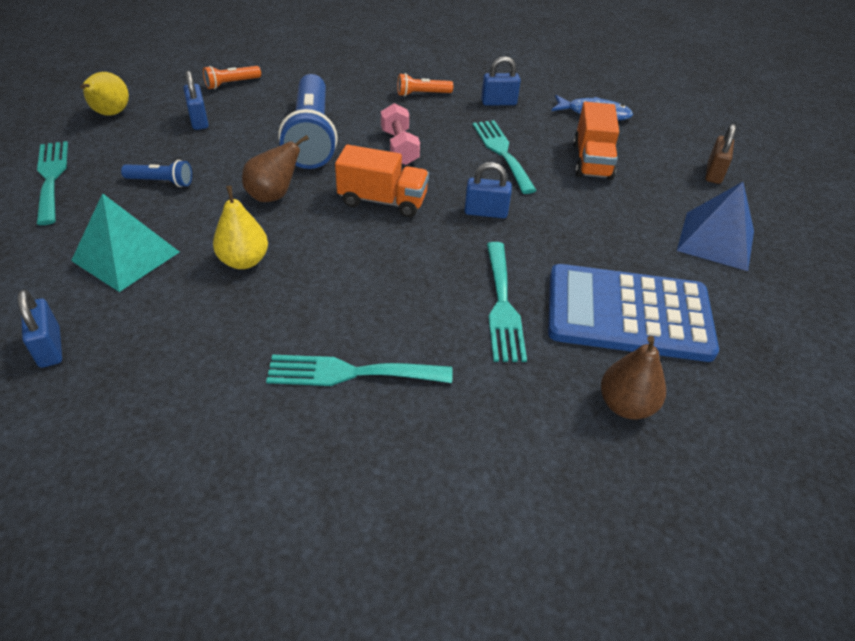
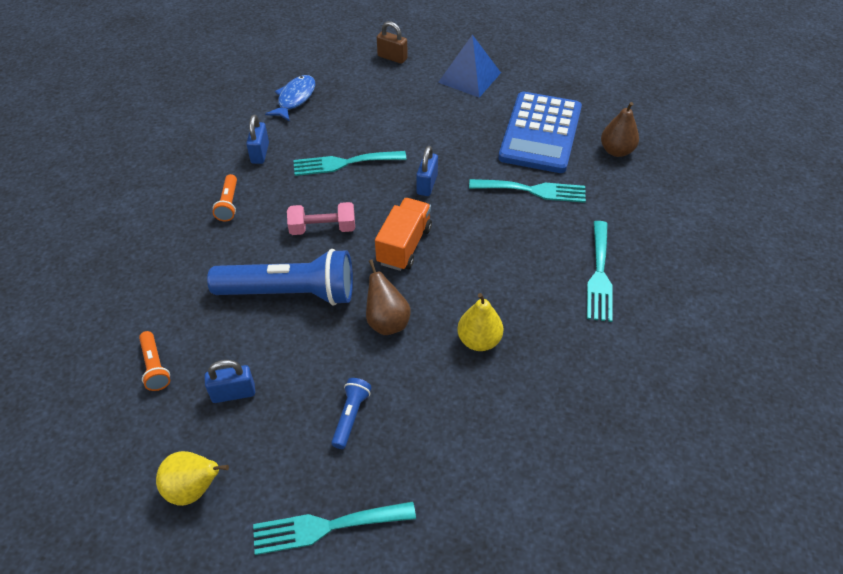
camera: 80 degrees left, 5 degrees up
blue padlock [18,290,62,368] -> none
turquoise pyramid [71,193,179,292] -> none
orange truck [573,102,619,180] -> none

